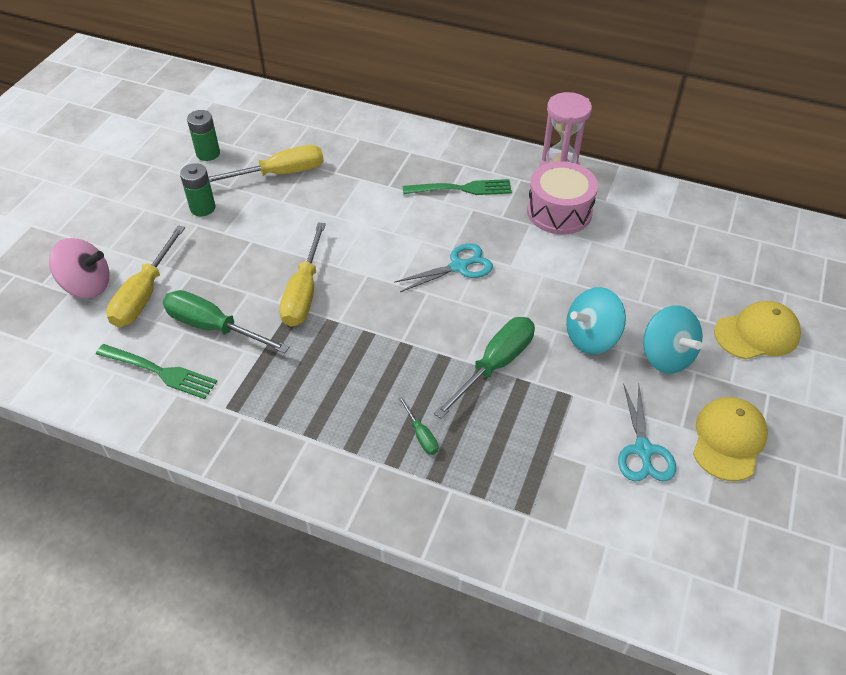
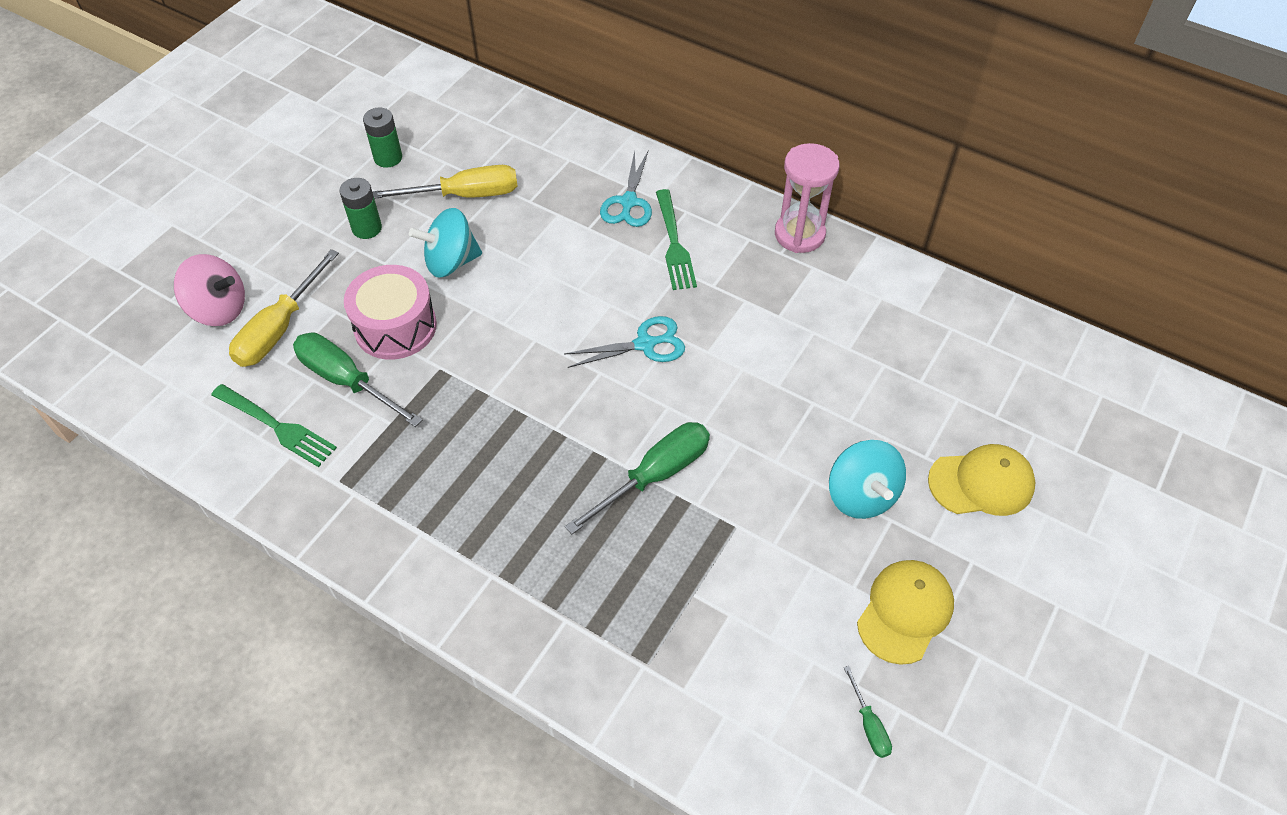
camera: 10 degrees right, 5 degrees up
yellow screwdriver [279,222,326,327] -> none
green screwdriver [398,396,438,455] -> green screwdriver moved to [844,666,892,758]
green fork [403,179,512,195] -> green fork turned 75 degrees clockwise [656,189,697,290]
pink drum [527,161,598,235] -> pink drum moved to [344,265,437,360]
turquoise spinning top [566,287,626,354] -> turquoise spinning top moved to [409,208,482,278]
turquoise scissors [618,385,676,481] -> turquoise scissors moved to [600,150,652,227]

